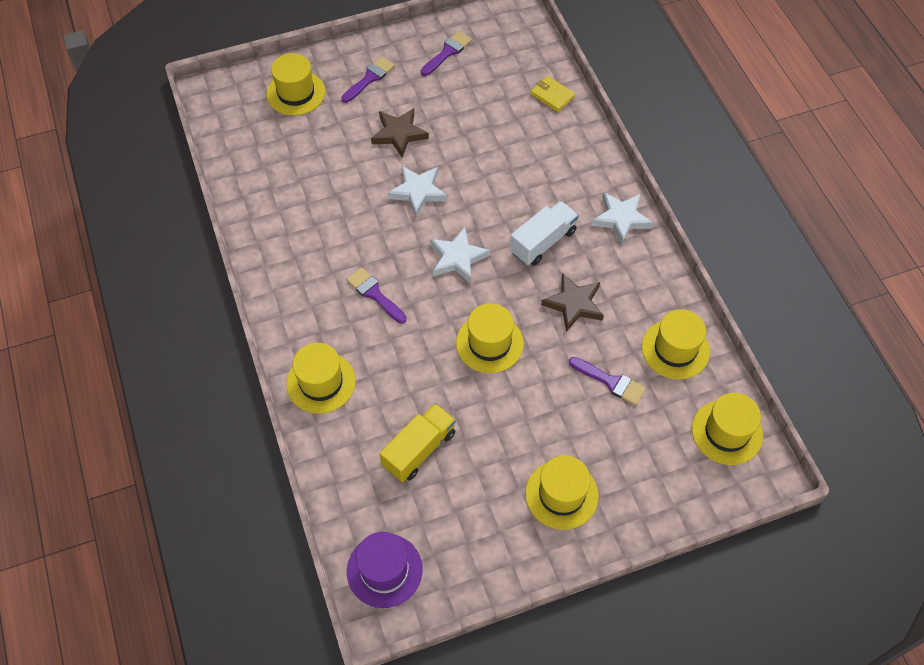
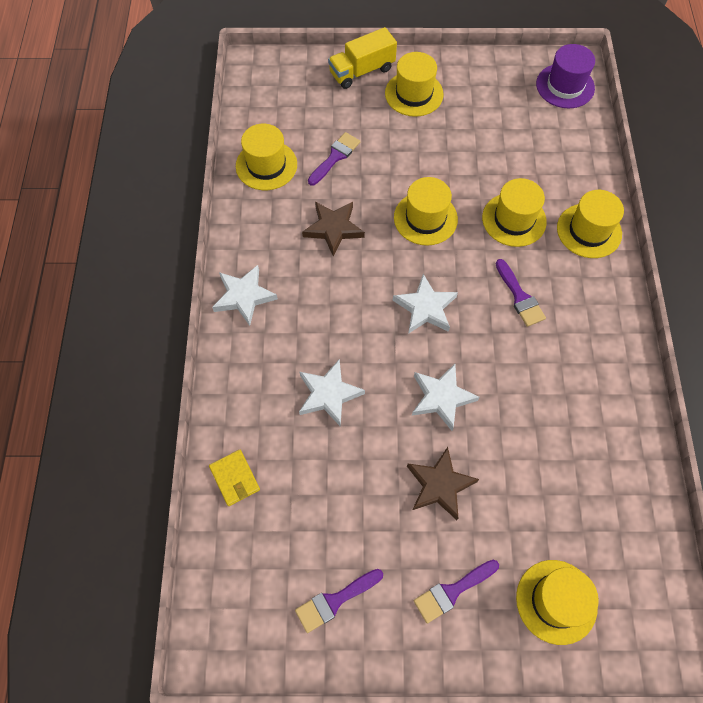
camera: 160 degrees left, 5 degrees up
yellow truck [380,403,456,482] -> yellow truck moved to [328,27,397,89]
white truck [510,201,579,266] -> none
purple brush [569,357,646,405] -> purple brush turned 75 degrees clockwise [308,132,360,185]
yellow hat [692,393,763,465] -> yellow hat moved to [482,178,547,247]
none -> white star [299,359,365,427]

